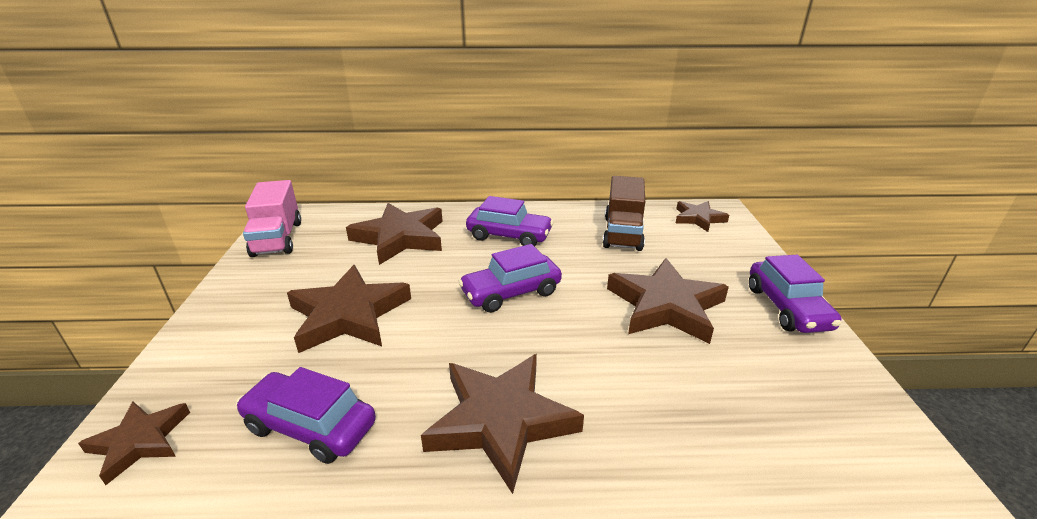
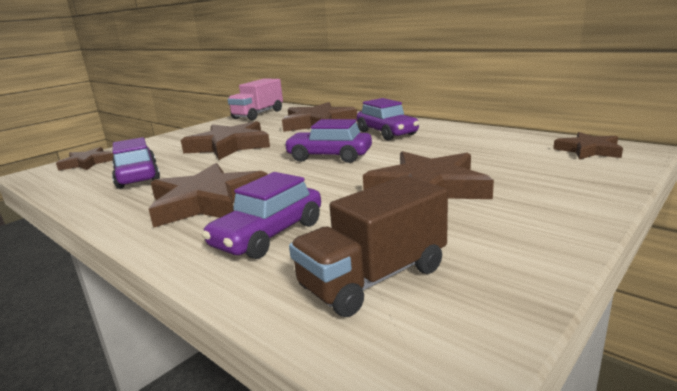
camera: 45 degrees right, 10 degrees down
brown truck [603,176,645,251] -> brown truck moved to [289,176,448,317]
purple car [749,255,842,333] -> purple car moved to [202,172,321,259]

